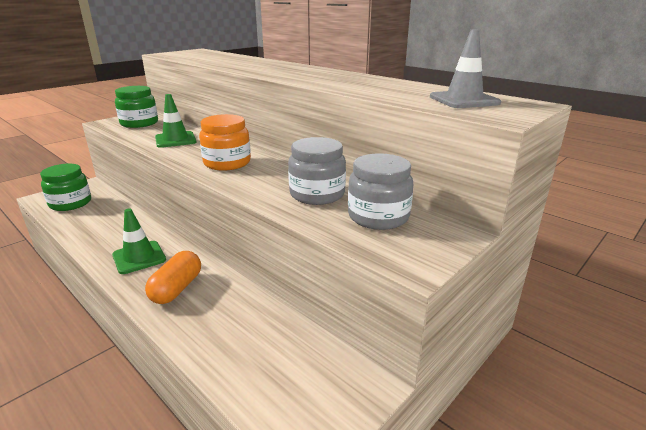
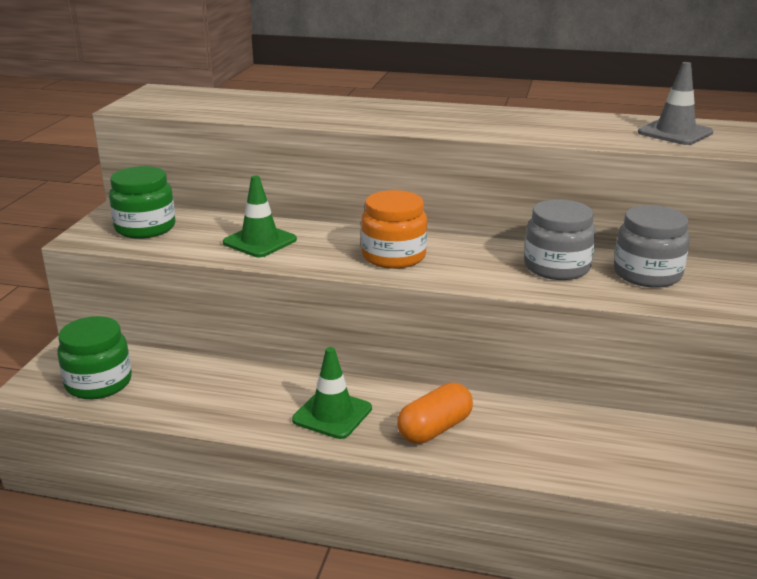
camera: 30 degrees left, 0 degrees up
orange capsule [145,251,201,304] -> orange capsule turned 60 degrees clockwise [397,383,473,444]

